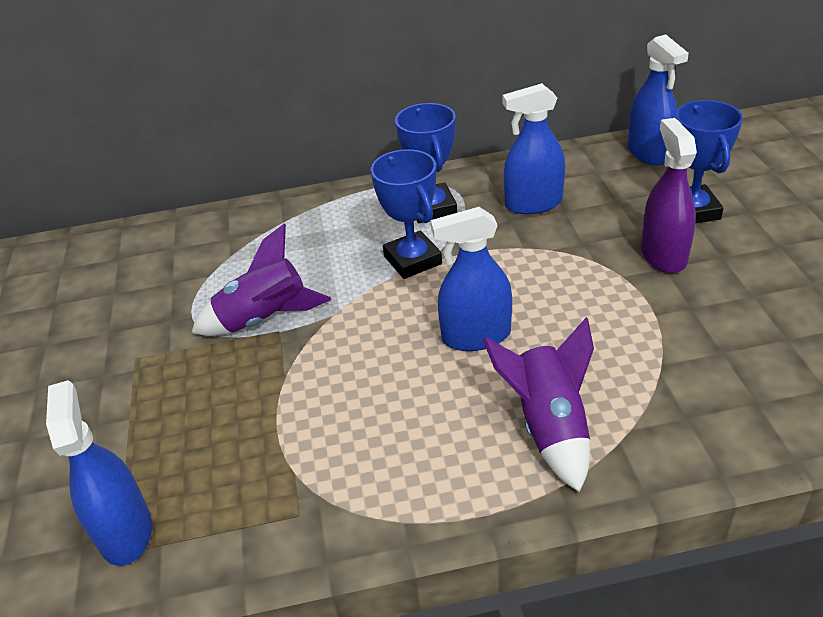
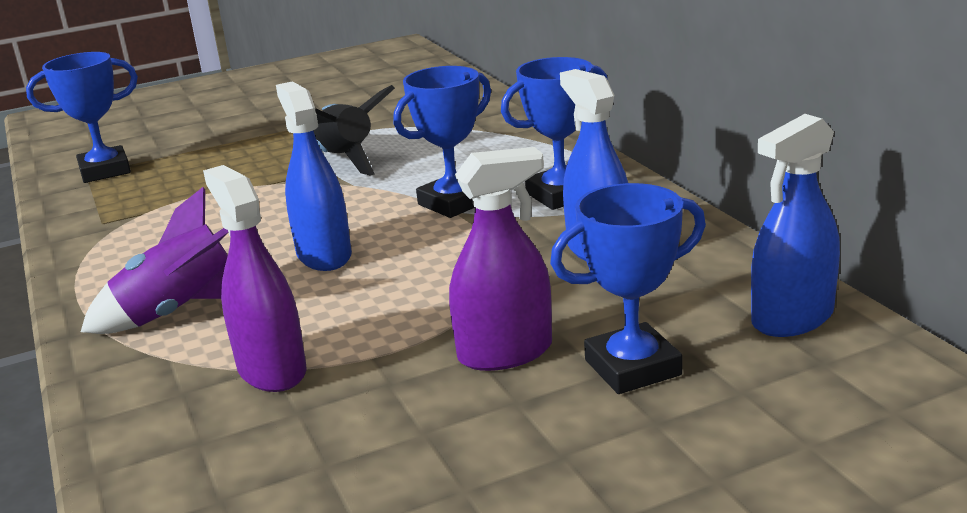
camera: 75 degrees right, 15 degrees down
blue spray bottle [46,380,152,566] -> blue trophy [26,52,138,183]
purple rocket [191,224,331,336] -> black rocket [313,85,395,176]
none -> purple spray bottle [203,165,307,392]

